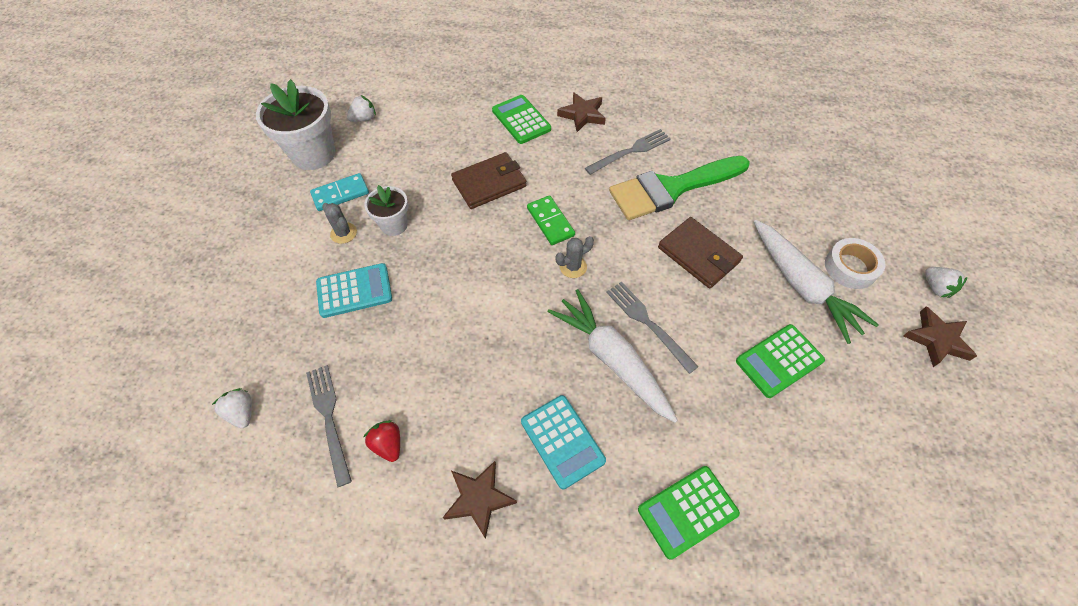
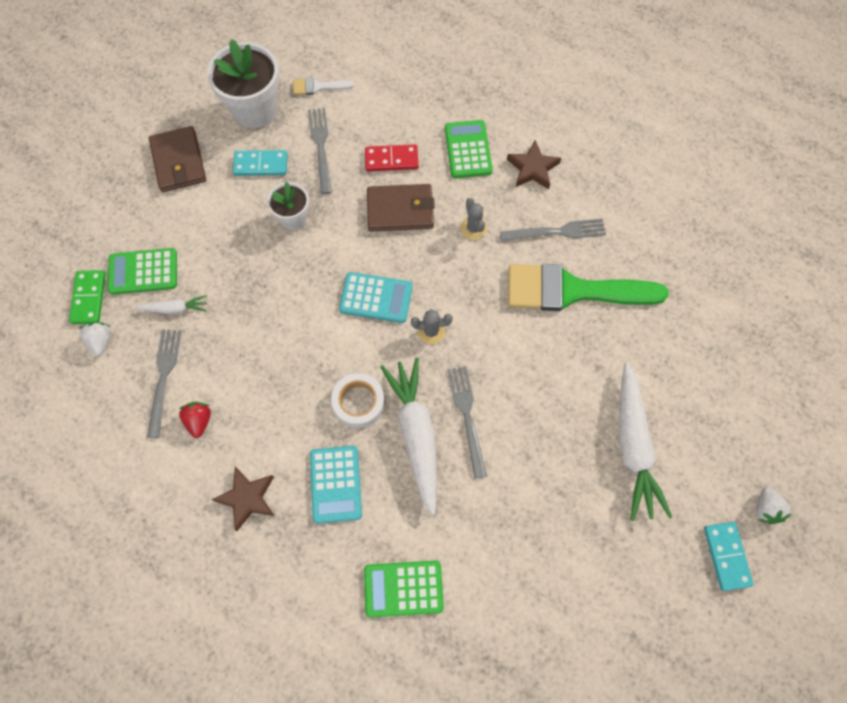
camera: 25 degrees right, 10 degrees up
turquoise calculator [316,263,392,318] -> turquoise calculator moved to [339,272,413,323]
grey cactus [322,203,357,244] -> grey cactus moved to [461,198,487,240]
white strawberry [347,95,376,122] -> white brush [293,78,354,95]
green domino [527,195,575,245] -> green domino moved to [69,270,106,324]
brown wallet [658,217,743,289] -> brown wallet moved to [149,126,206,192]
green calculator [736,324,825,398] -> green calculator moved to [108,248,177,295]
white tape [825,238,886,289] -> white tape moved to [331,373,385,428]
brown star [903,307,977,367] -> turquoise domino [704,522,754,591]
none -> white carrot [135,295,207,314]
none -> grey fork [308,108,332,194]
none -> red domino [365,144,419,171]

